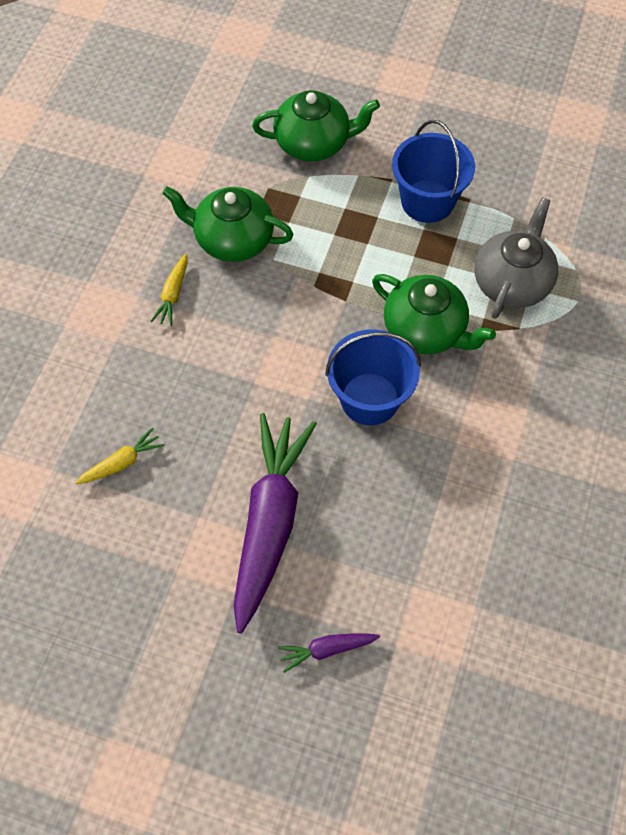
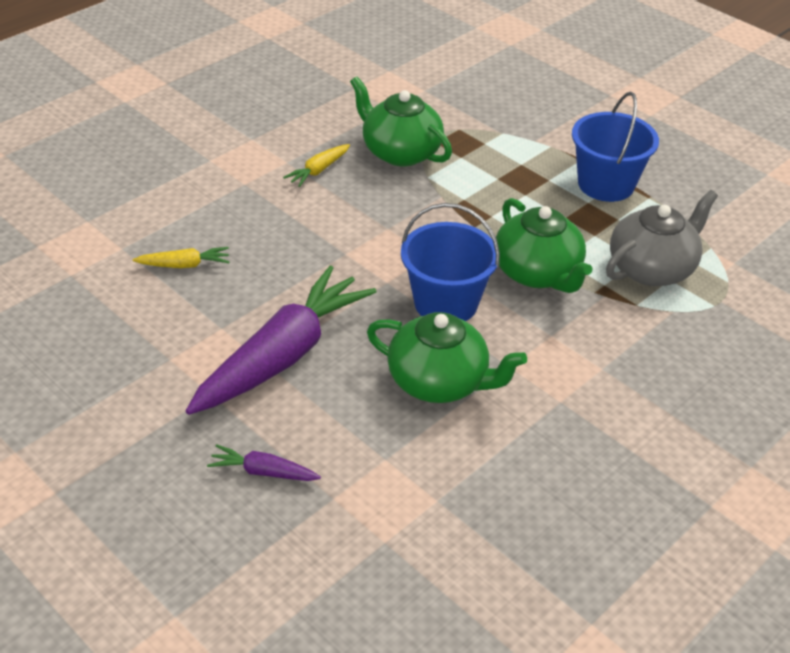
camera: 25 degrees right, 20 degrees down
green teapot [252,90,380,162] -> green teapot moved to [367,312,527,403]

